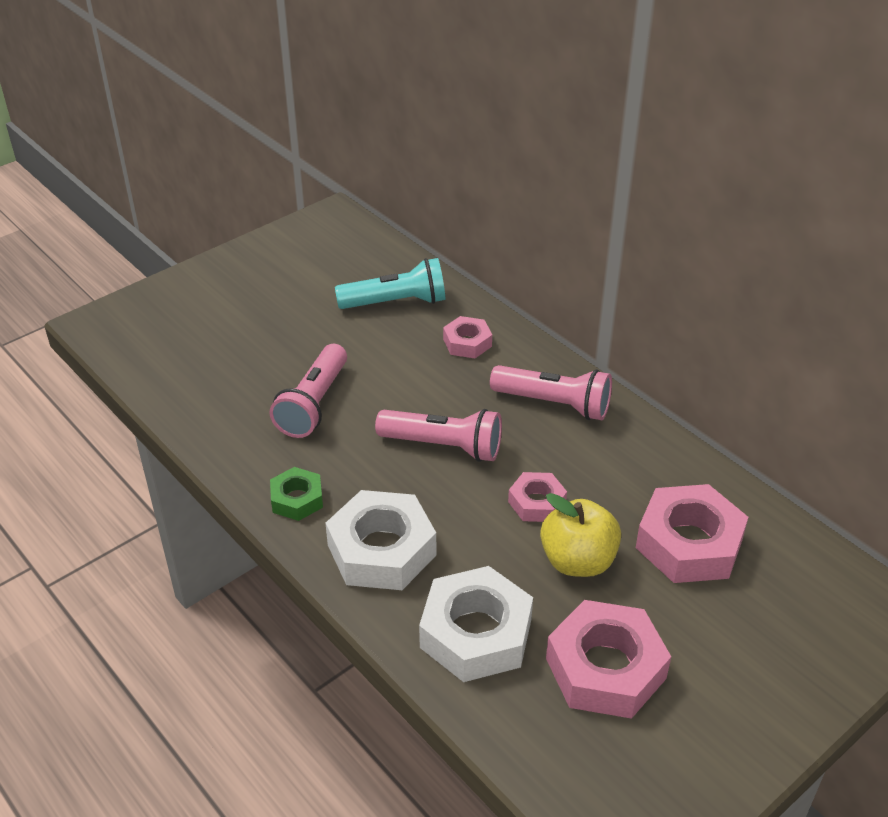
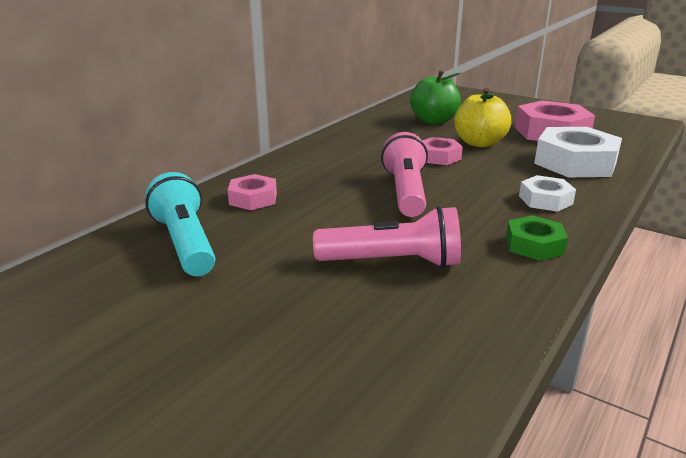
camera: 105 degrees left, 15 degrees down
white nut [325,490,436,590] -> white nut [519,175,576,212], size x0.55
pink flashlight [490,365,612,420] -> none
pink nut [636,484,748,583] -> green apple [410,70,461,124]

